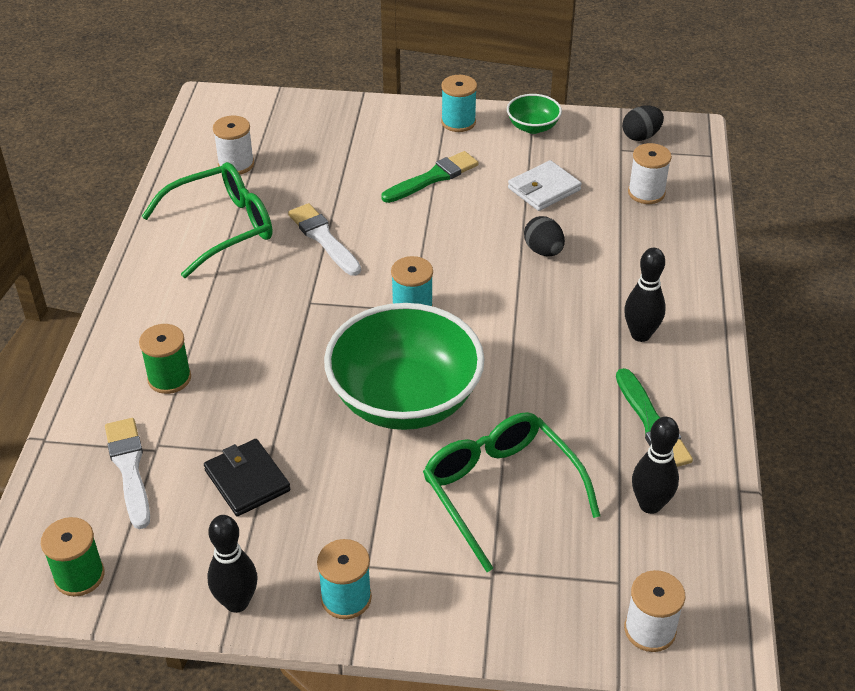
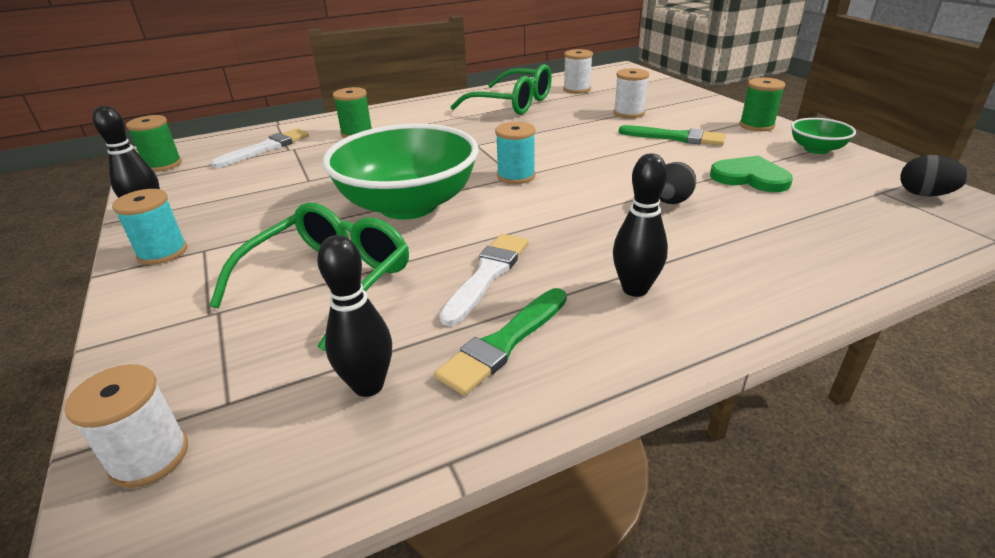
camera: 60 degrees right, 10 degrees down
black wallet [204,439,290,516] -> none
white brush [288,203,361,276] -> white brush moved to [439,234,528,326]
turquoise spool [441,75,477,132] -> green spool [739,78,785,131]
white wallet [508,160,582,211] -> green heart [710,156,793,192]
white spool [628,143,672,204] -> white spool moved to [613,68,649,118]

